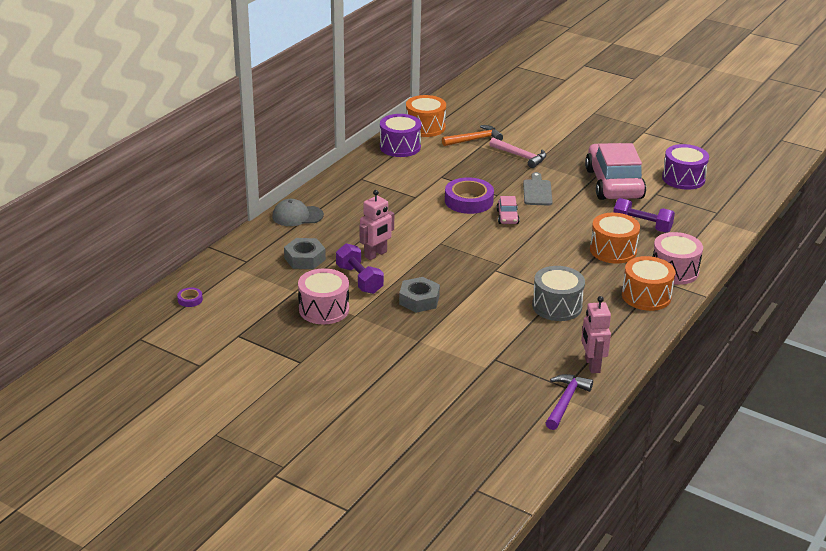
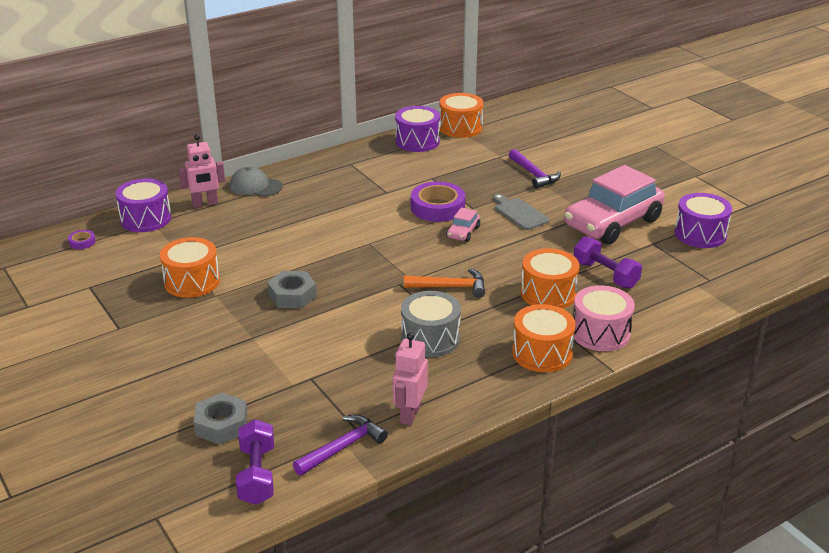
camera: 25 degrees right, 0 degrees up
grey nut [284,238,326,269] -> grey nut moved to [194,393,247,445]
pink drum [298,268,349,324] -> orange drum [160,237,220,298]
purple dumbbell [336,243,384,294] -> purple dumbbell moved to [236,419,274,505]
pink robot [360,190,394,260] -> pink robot moved to [178,134,225,208]
orange hammer [442,125,503,146] -> orange hammer moved to [404,269,485,298]
pink hammer [489,138,546,168] -> purple hammer [509,149,561,189]
grey cutting board [523,172,553,206] -> grey cutting board turned 60 degrees counterclockwise [493,194,549,230]
pink car [585,143,646,200] -> pink car turned 150 degrees counterclockwise [564,165,665,244]
none -> purple drum [115,178,171,232]

